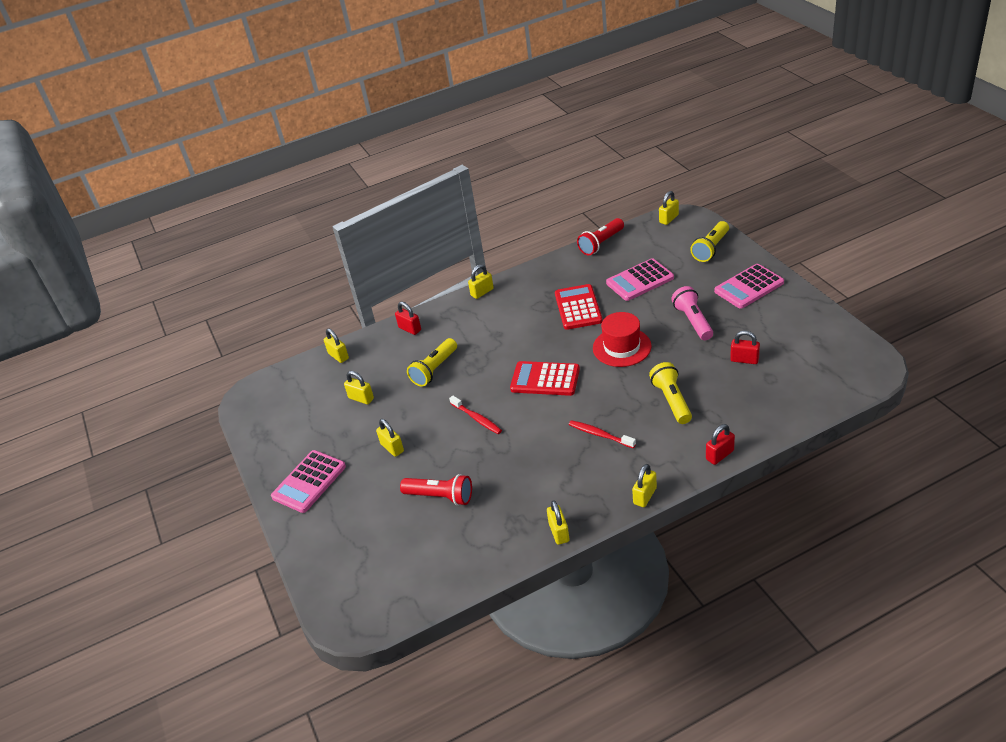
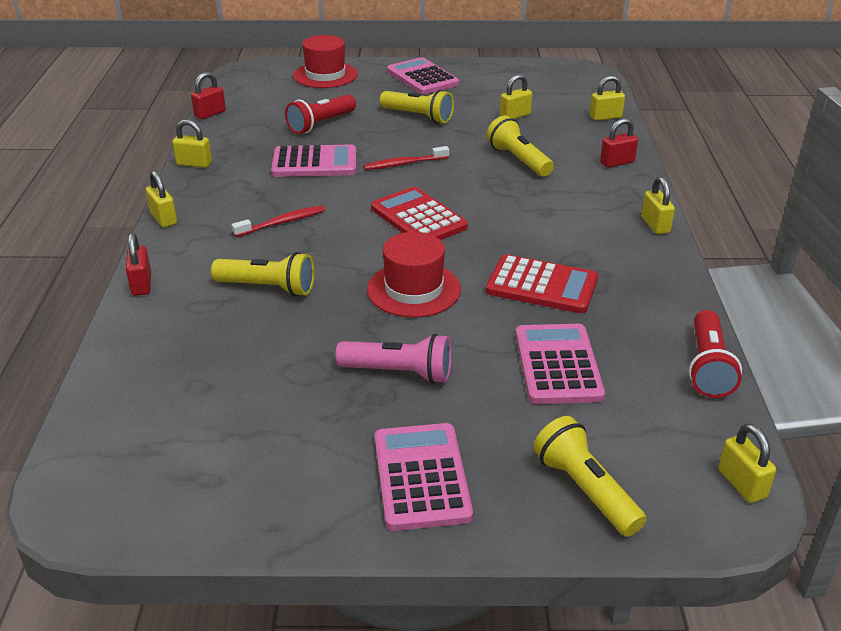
camera: 110 degrees right, 5 degrees down
yellow padlock [376,419,404,457] -> yellow flashlight [380,90,454,124]
red calculator [510,361,580,396] -> red calculator turned 75 degrees counterclockwise [371,187,468,240]
red flashlight [577,218,624,255] -> red flashlight turned 150 degrees counterclockwise [689,310,742,398]
red padlock [730,331,760,364] -> red padlock moved to [191,72,226,119]
none -> pink calculator [271,144,356,177]
none -> red hat [293,35,358,88]

